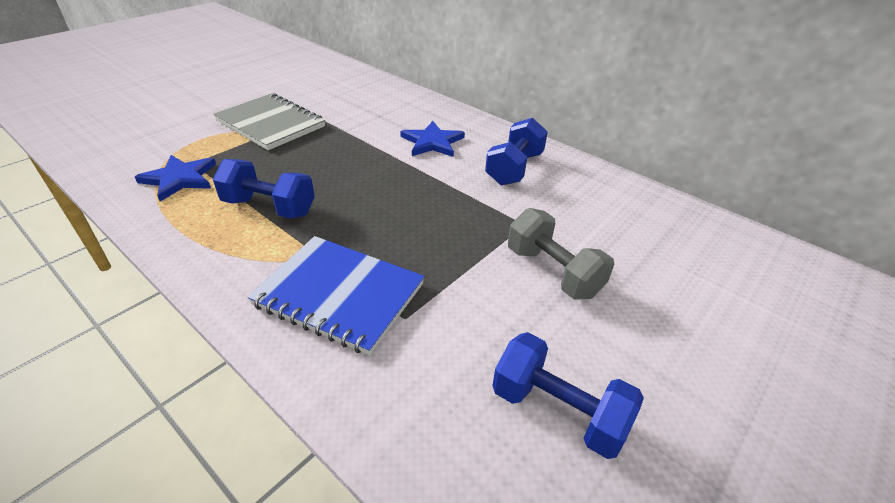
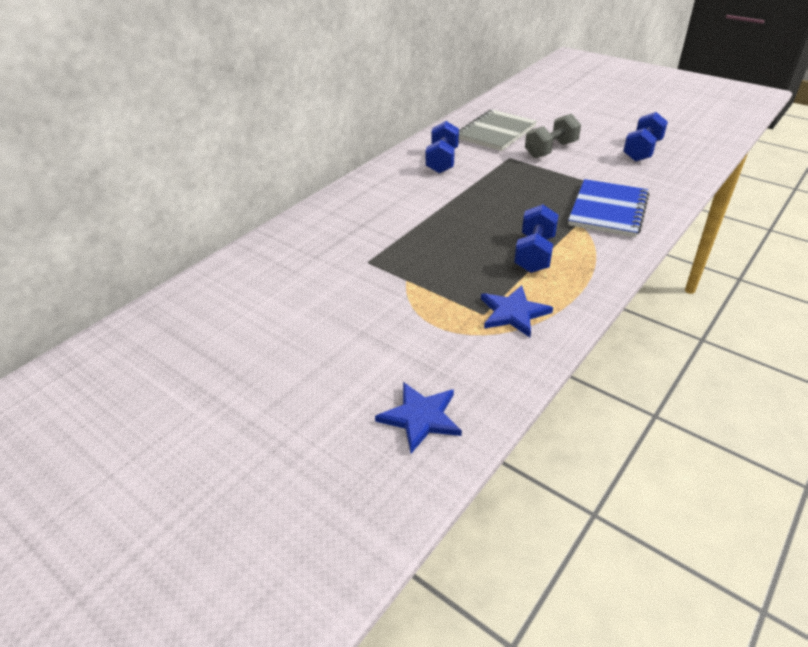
camera: 90 degrees left, 0 degrees up
grey notebook [213,93,325,150] -> grey notebook moved to [459,110,537,151]
blue star [400,121,465,157] -> blue star moved to [375,382,462,453]
blue dumbbell [485,118,548,185] -> blue dumbbell turned 75 degrees clockwise [426,121,459,173]

